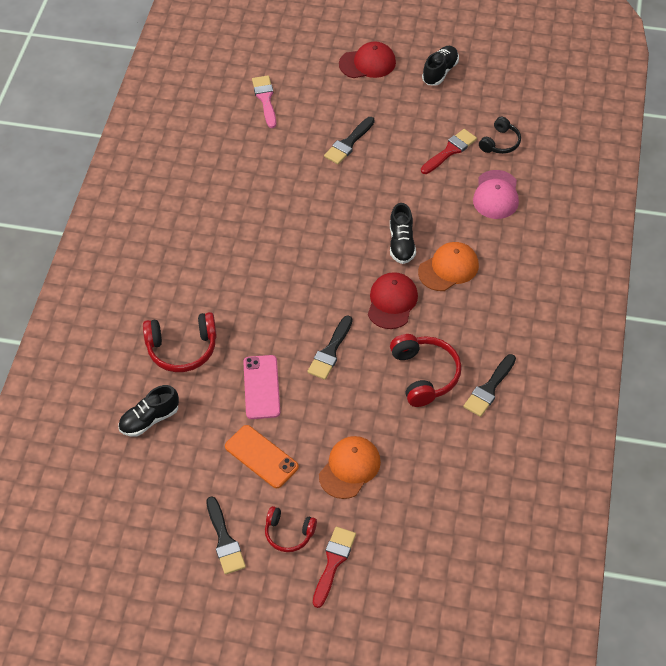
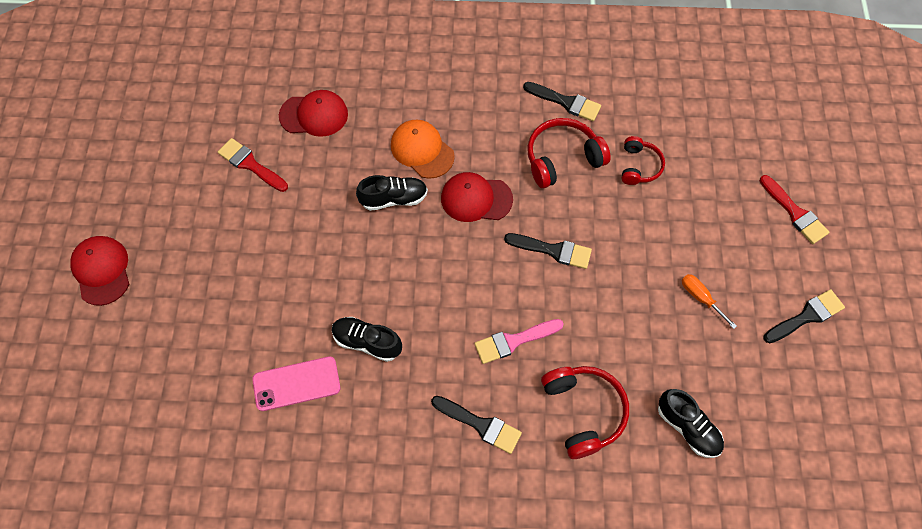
camera: 100 degrees left, 10 degrees up
orange phone [225,425,299,488] -> orange screwdriver [682,274,737,329]
pink phone [243,355,280,419] -> pink phone moved to [252,356,341,411]
pink brush [252,75,276,128] -> pink brush moved to [474,319,564,364]
red headphones [265,506,317,552] -> red headphones moved to [622,136,665,185]
red brush [313,527,356,608] -> red brush turned 135 degrees counterclockwise [760,175,829,244]
orange cap [319,436,381,499] -> none
black brush [324,117,375,164] -> black brush moved to [431,396,522,454]
black shoe [422,46,459,86] -> black shoe moved to [332,317,402,362]
pink cap [473,170,519,219] -> red cap [279,90,348,137]
black headphones [479,117,521,154] -> none

